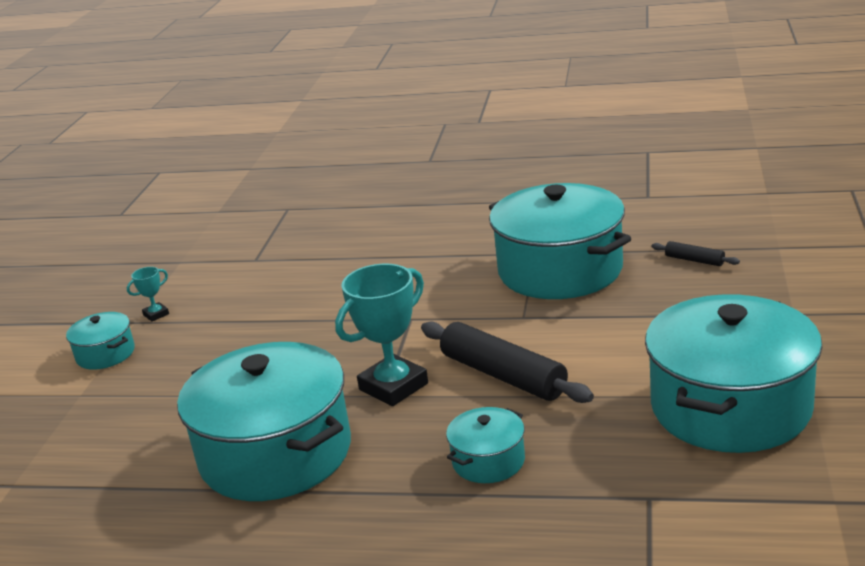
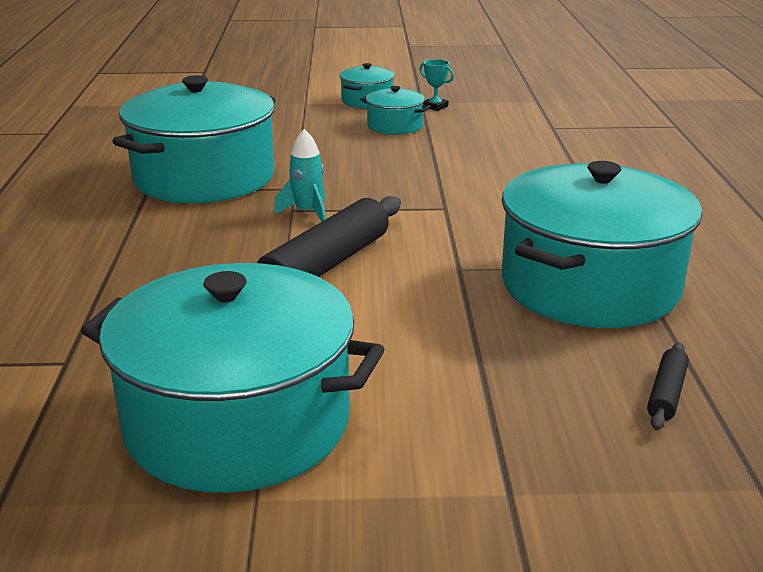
camera: 75 degrees right, 0 degrees up
turquoise trophy [335,264,428,406] -> turquoise rocket [274,129,326,222]
turquoise pot [446,407,525,483] -> turquoise pot moved to [360,86,431,135]

